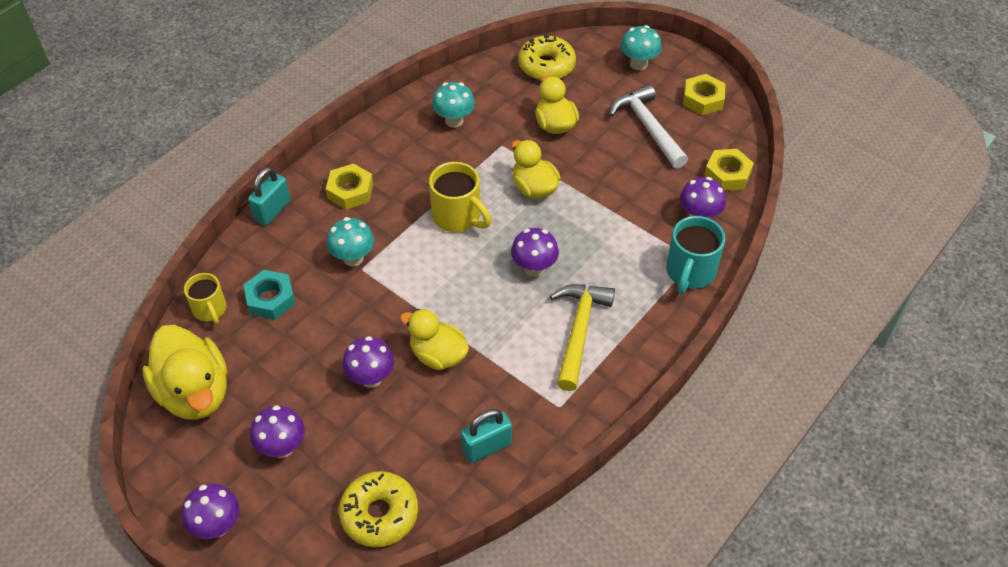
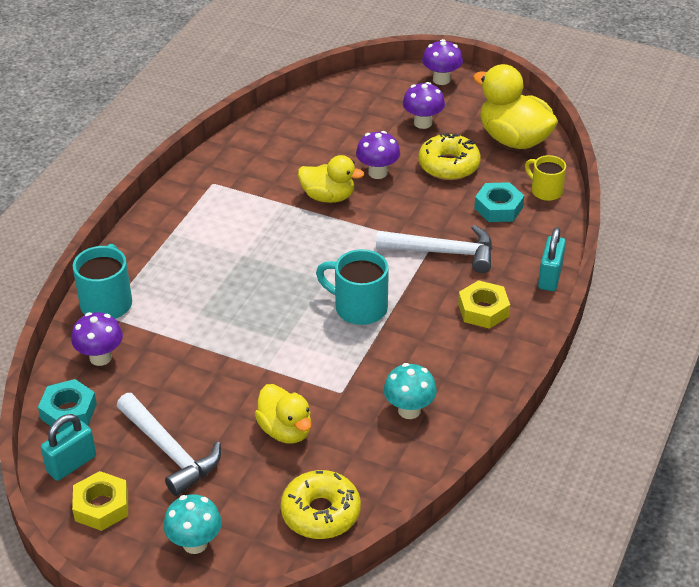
camera: 165 degrees right, 10 degrees down
turquoise mushroom [327,217,374,267] -> white hammer [376,225,492,273]
yellow donut [339,471,418,547] -> yellow donut moved to [418,133,481,180]
yellow mug [429,162,491,232] -> turquoise mug [316,249,389,325]
turquoise padlock [461,409,512,463] -> turquoise padlock moved to [41,414,96,481]
yellow duck [511,140,561,199] -> none
purple mushroom [511,228,559,277] -> none
yellow hammer [550,284,615,391] -> none
yellow nut [704,149,754,191] -> turquoise nut [38,379,97,433]

